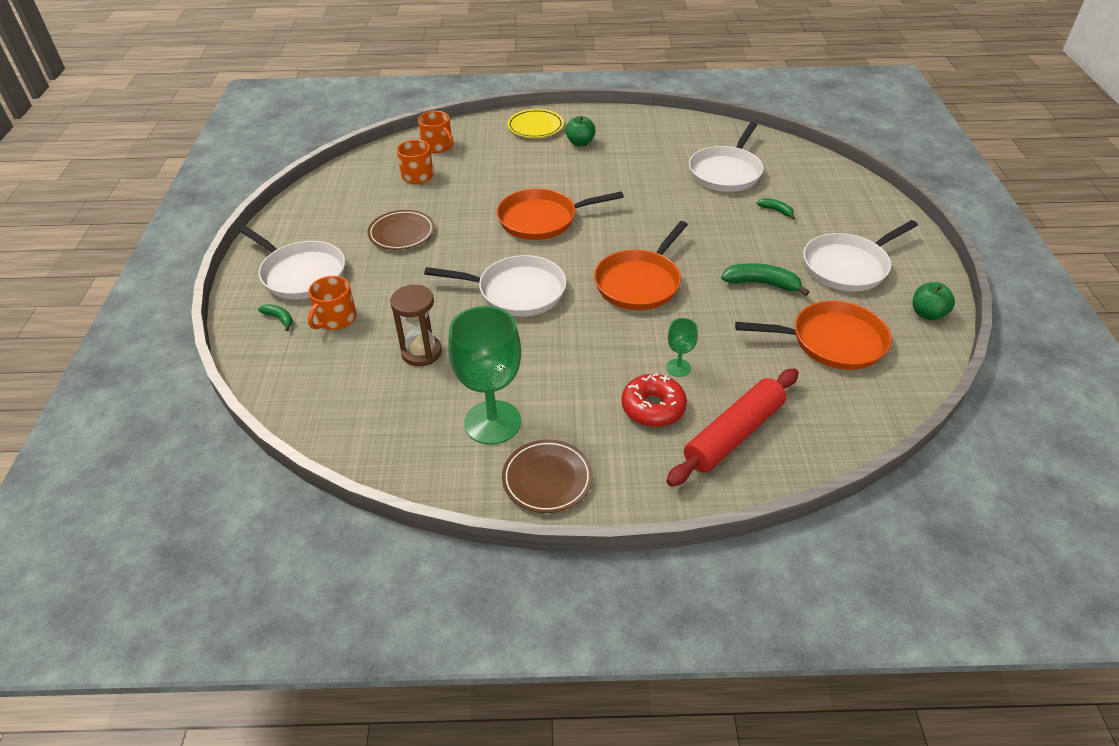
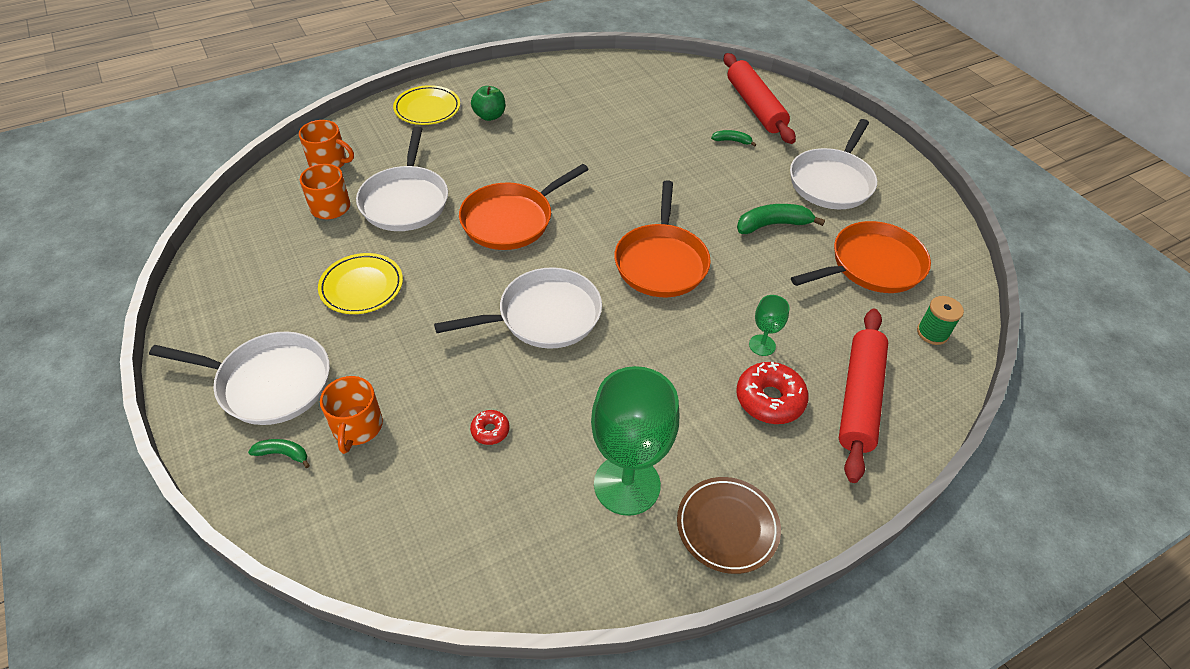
camera: 30 degrees left, 5 degrees up
brown plate [367,210,435,250] -> yellow plate [318,253,403,314]
brown hourglass [390,285,442,366] -> red donut [470,410,509,445]
white pan [689,122,764,192] -> white pan moved to [356,126,448,231]
green apple [913,282,955,320] -> none
none -> red rolling pin [723,53,796,144]
none -> green spool [917,296,964,345]

